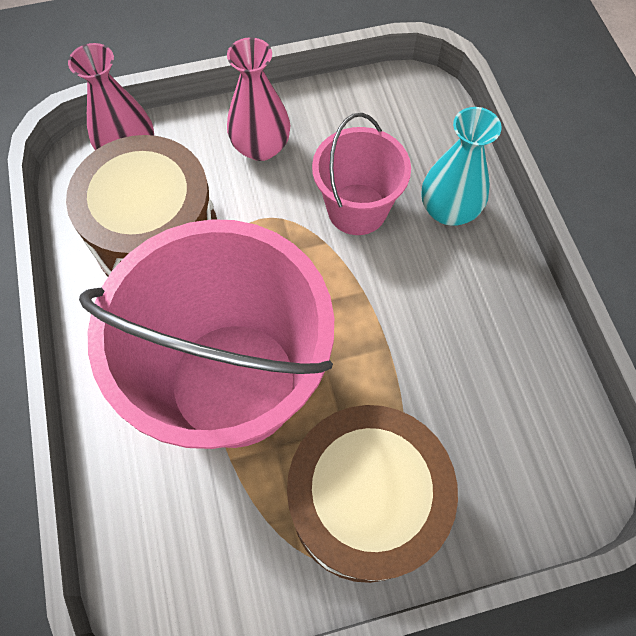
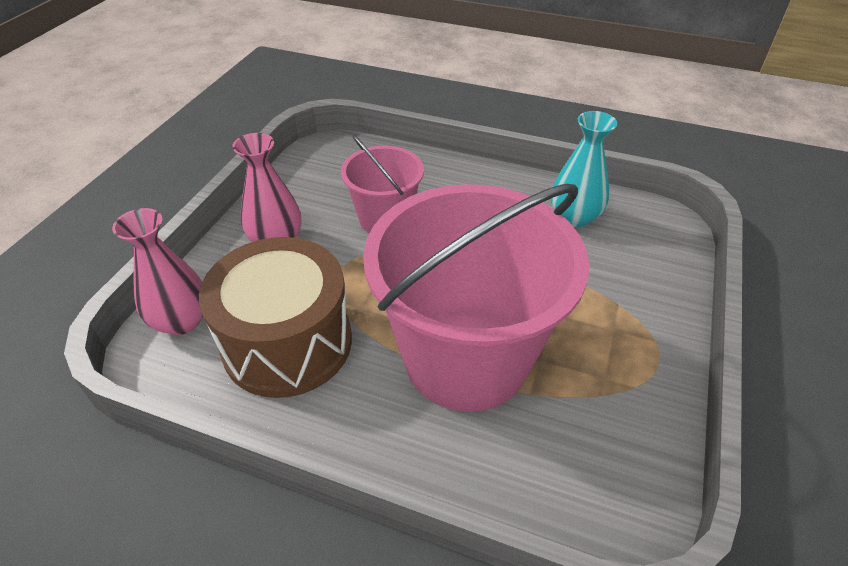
camera: 55 degrees left, 20 degrees down
brown drum [287,405,458,583] -> none
turquoise vase [421,107,502,226] -> turquoise vase moved to [551,111,617,227]

